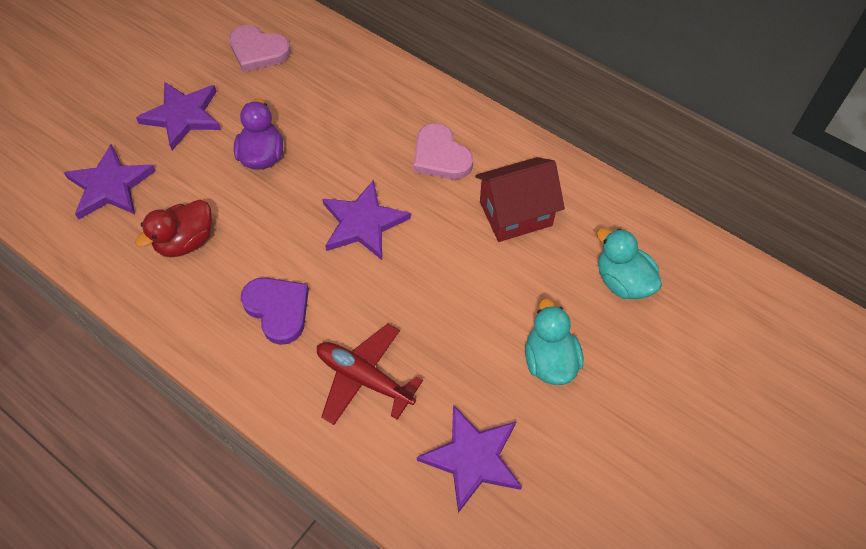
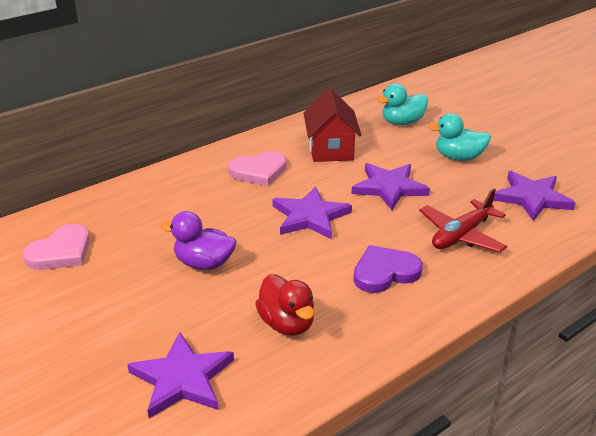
camera: 75 degrees left, 25 degrees down
purple star [136,82,221,151] -> purple star moved to [352,163,430,210]

